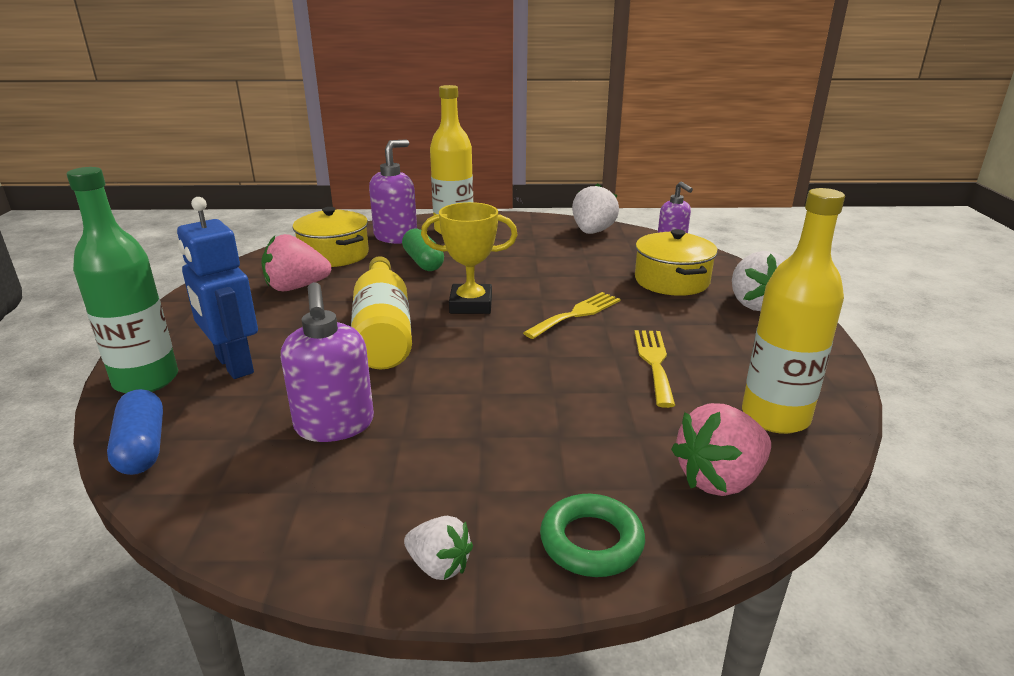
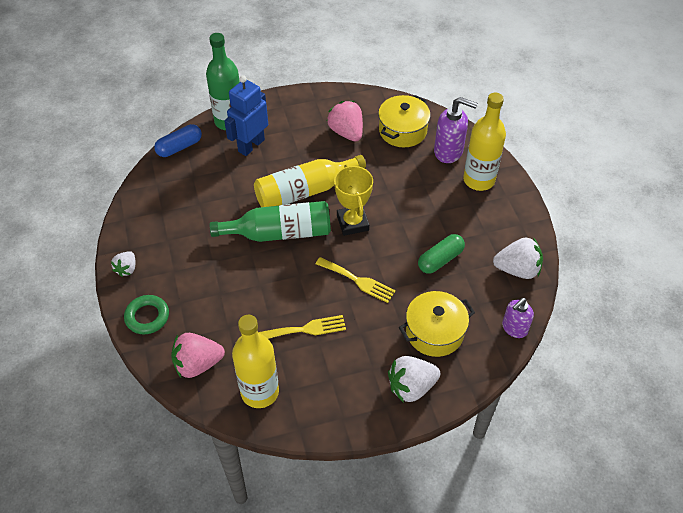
camera: 75 degrees right, 25 degrees up
purple soap dispenser [281,282,374,442] -> none
green capsule [402,229,444,271] -> green capsule moved to [418,234,465,274]
pink strawberry [671,403,771,496] -> pink strawberry turned 60 degrees counterclockwise [171,333,225,378]
none -> green bottle [210,201,331,242]

